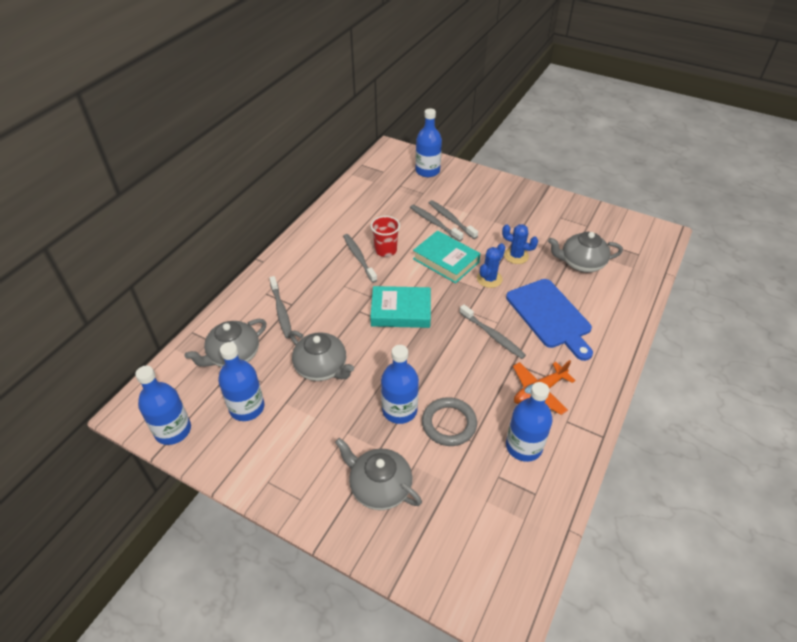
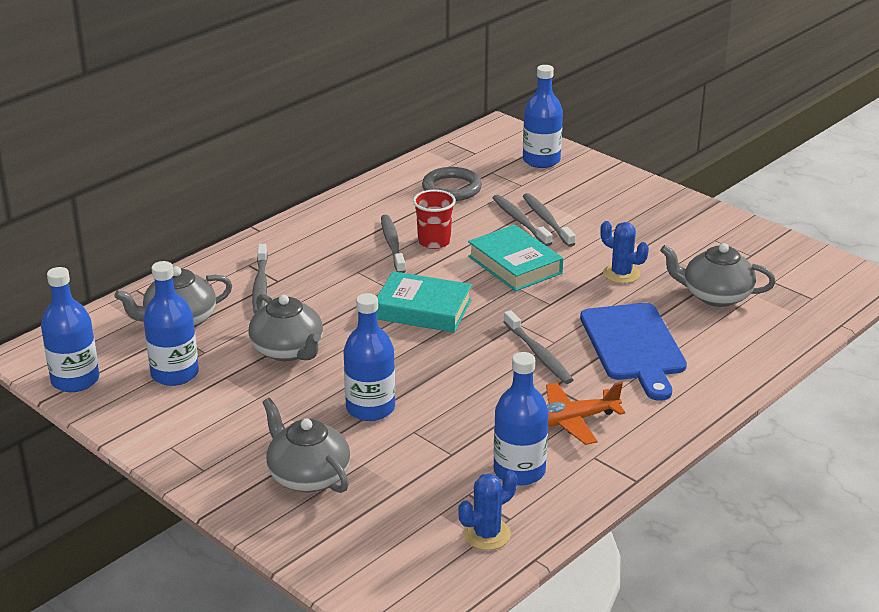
camera: 15 degrees right, 15 degrees down
grey ring [422,397,477,446] -> grey ring moved to [422,167,482,201]
blue cactus [477,243,505,288] -> blue cactus moved to [458,470,517,550]

